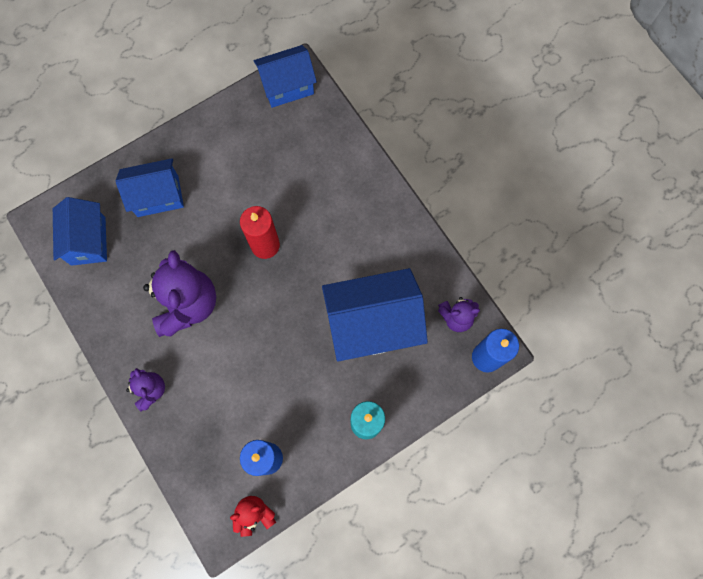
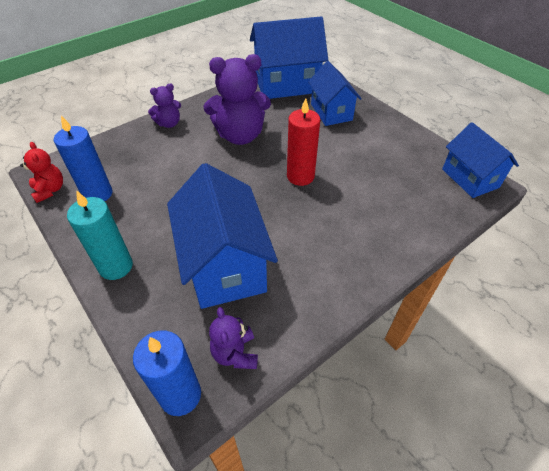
camera: 85 degrees right, 25 degrees down
blue house [53,197,107,266] -> blue house [250,16,328,99], size x1.57

